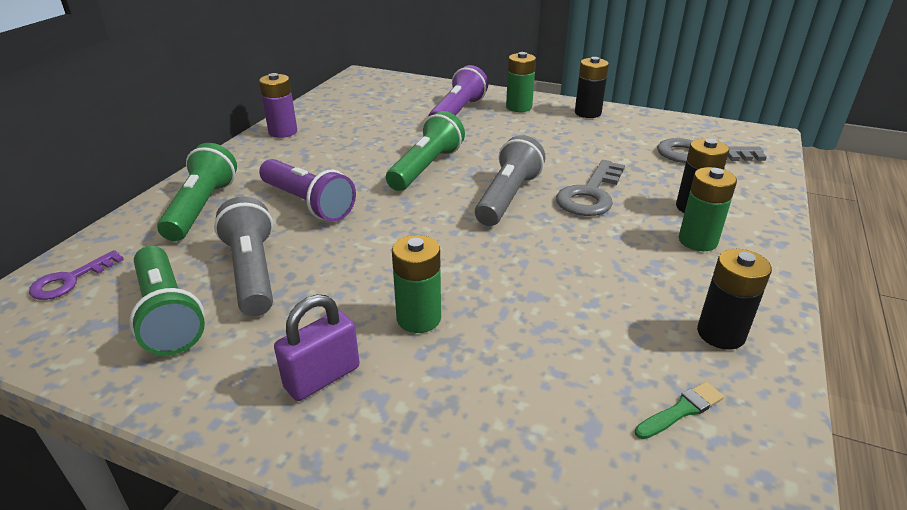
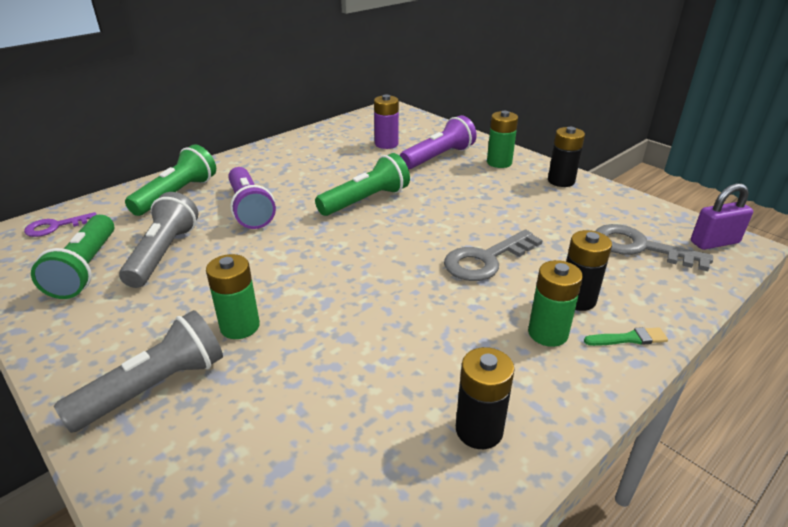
camera: 25 degrees right, 0 degrees up
purple battery [259,73,297,138] -> purple battery moved to [374,95,399,149]
purple padlock [274,294,359,401] -> purple padlock moved to [691,183,753,250]
grey flashlight [475,135,545,226] -> grey flashlight moved to [54,310,223,433]
green brush [635,382,724,439] -> green brush moved to [584,327,668,346]

